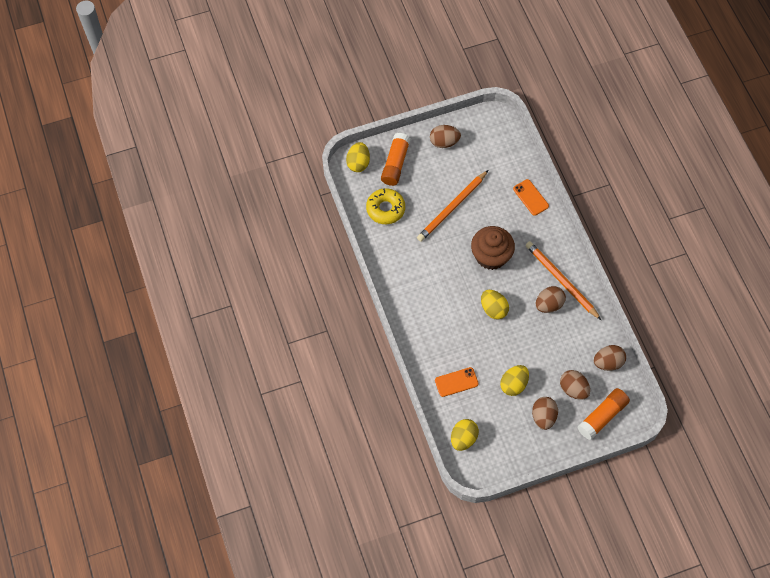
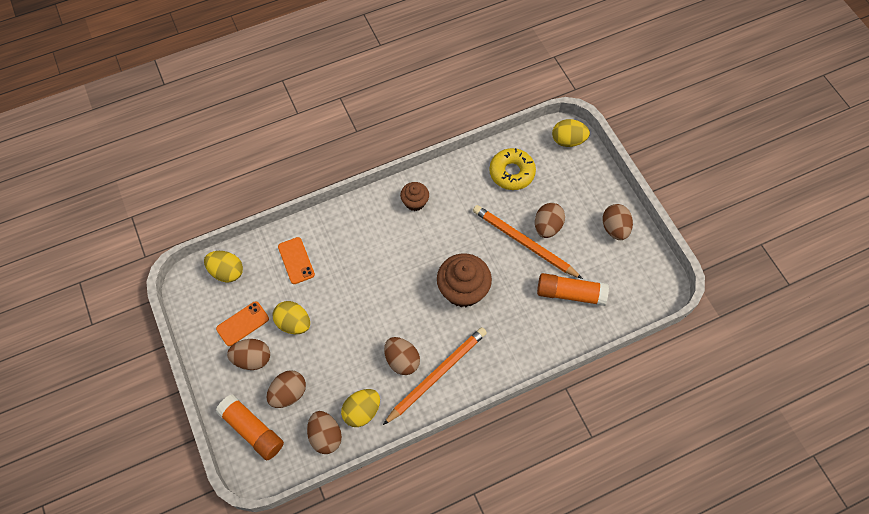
camera: 85 degrees right, 0 degrees up
orange glue stick [381,133,410,186] -> orange glue stick moved to [537,273,609,306]
yellow egg [481,290,509,319] -> yellow egg moved to [341,389,380,427]
orange phone [513,179,549,216] -> orange phone moved to [216,301,269,346]
none -> brown cupcake [400,182,429,211]
none -> brown egg [535,203,565,238]

